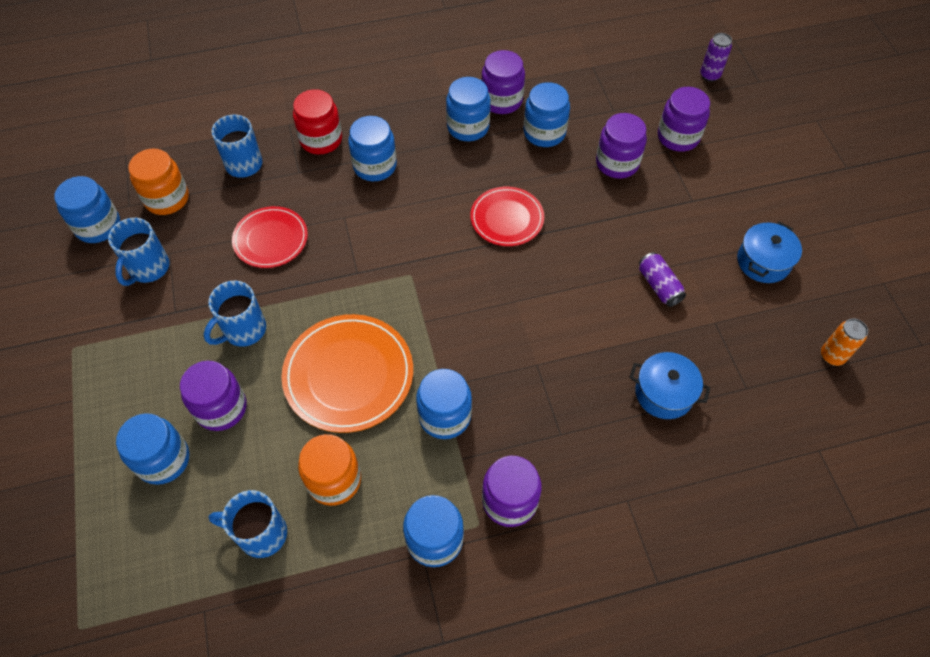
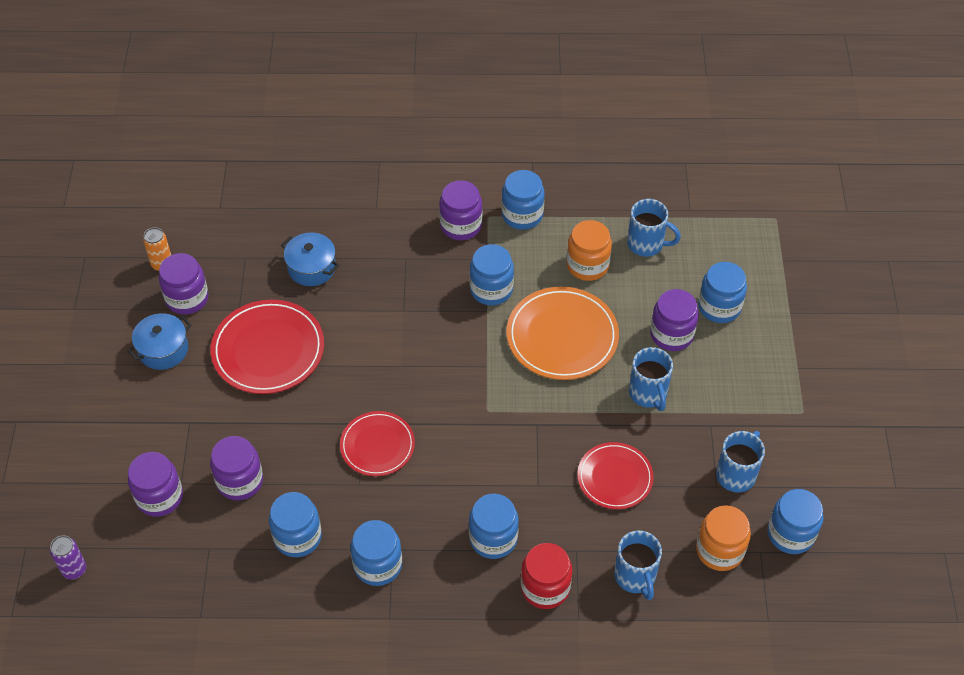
camera: 165 degrees left, 5 degrees down
blue mug [204,281,266,347] -> blue mug turned 105 degrees clockwise [629,347,673,411]
purple jar [481,50,525,114] -> purple jar moved to [159,253,209,315]
purple can [639,252,686,307] -> red plate [211,300,324,394]

